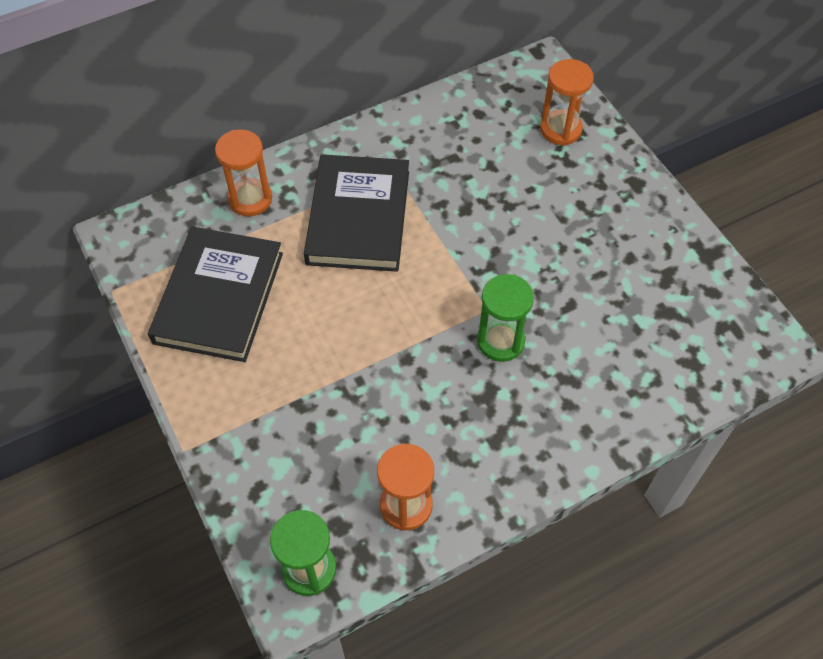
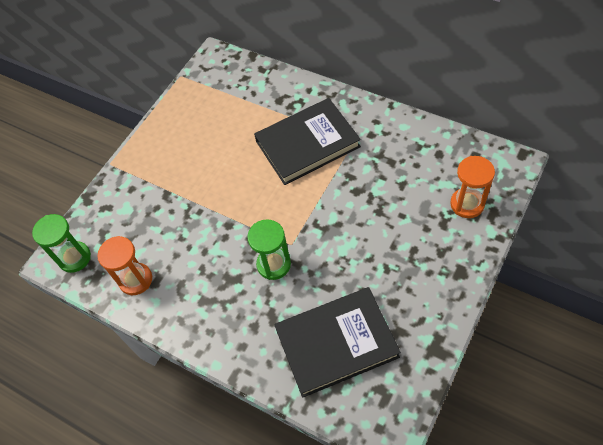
camera: 65 degrees right, 0 degrees up
black book [148,226,283,362] -> black book moved to [275,287,401,398]
orange hourglass [215,130,272,216] -> none

